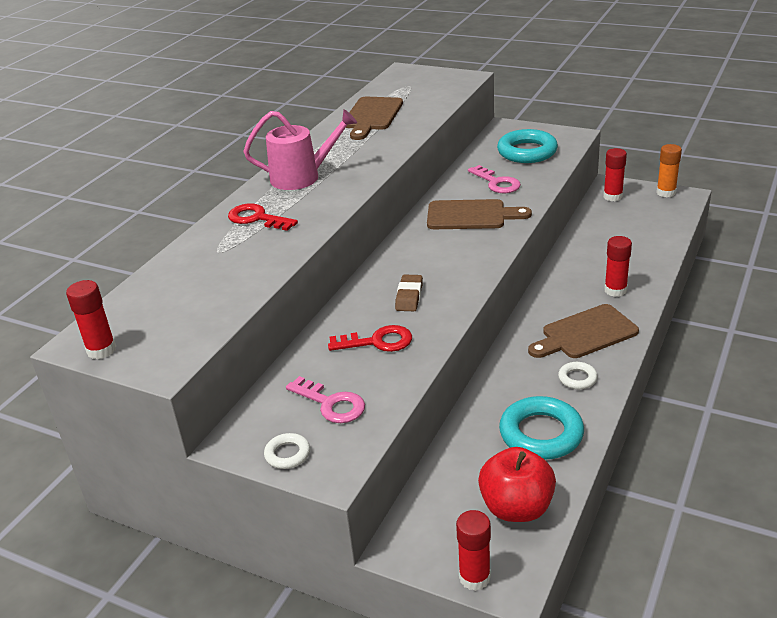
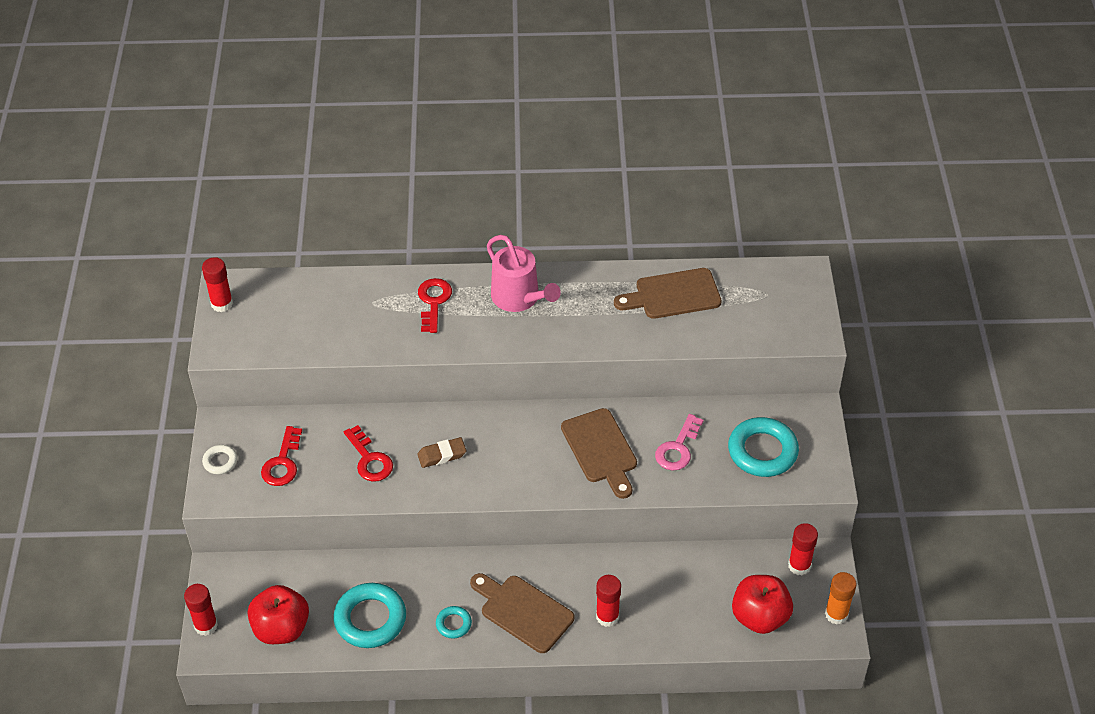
camera: 60 degrees right, 15 degrees up
pink key [286,376,365,423] -> red key [261,426,302,486]
white ring [558,362,598,389] -> turquoise ring [436,606,472,639]
none -> red apple [732,575,793,634]

